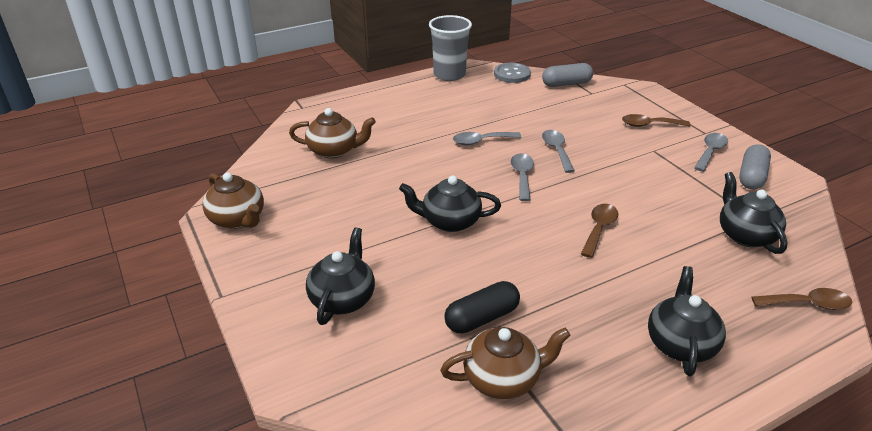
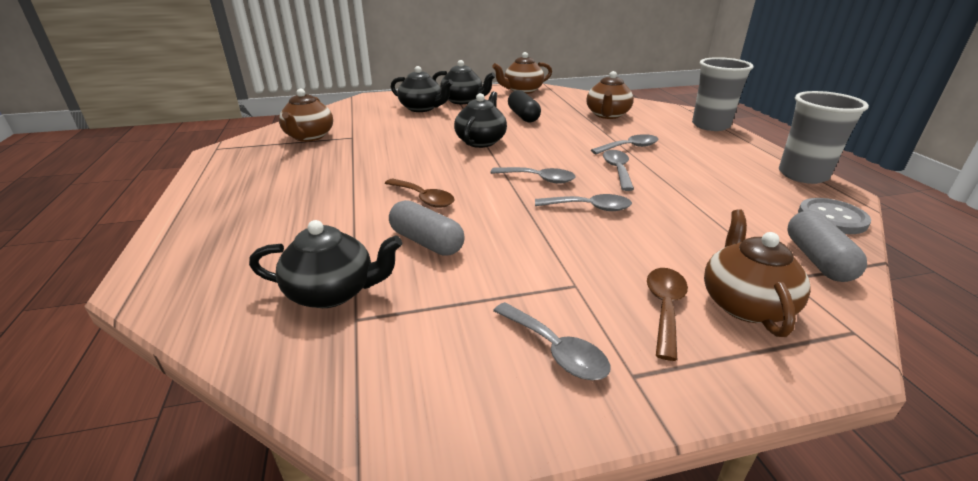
camera: 105 degrees right, 5 degrees down
black capsule [444,281,520,333] -> black capsule moved to [508,90,541,122]
black teapot [648,266,726,376] -> black teapot moved to [432,60,496,104]
grey capsule [739,144,771,190] -> grey capsule moved to [389,200,464,256]
brown spoon [751,288,852,310] -> none
none -> grey spoon [591,134,658,154]
none -> grey cup [692,57,754,131]
none -> brown teapot [704,209,811,337]

